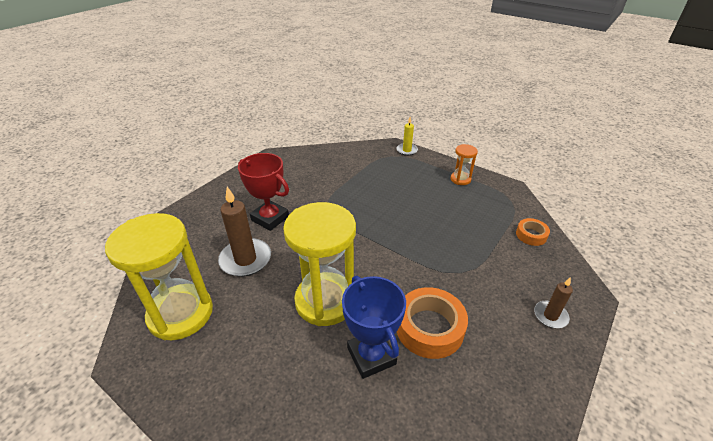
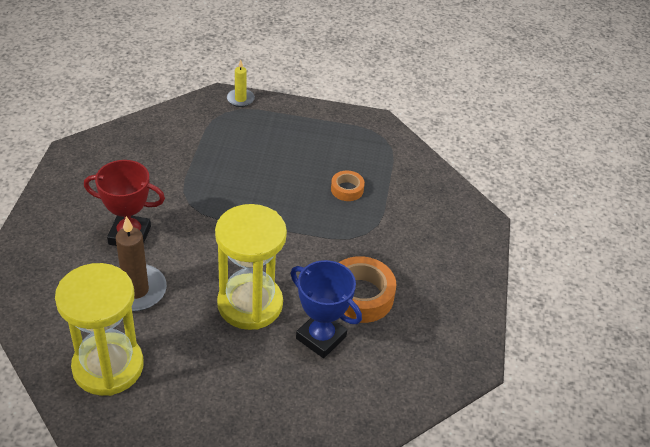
camera: 30 degrees left, 5 degrees up
orange hourglass [451,144,478,185] -> none
orange tape [516,218,550,246] -> orange tape moved to [331,171,365,201]
brown candle [534,277,573,328] -> none

